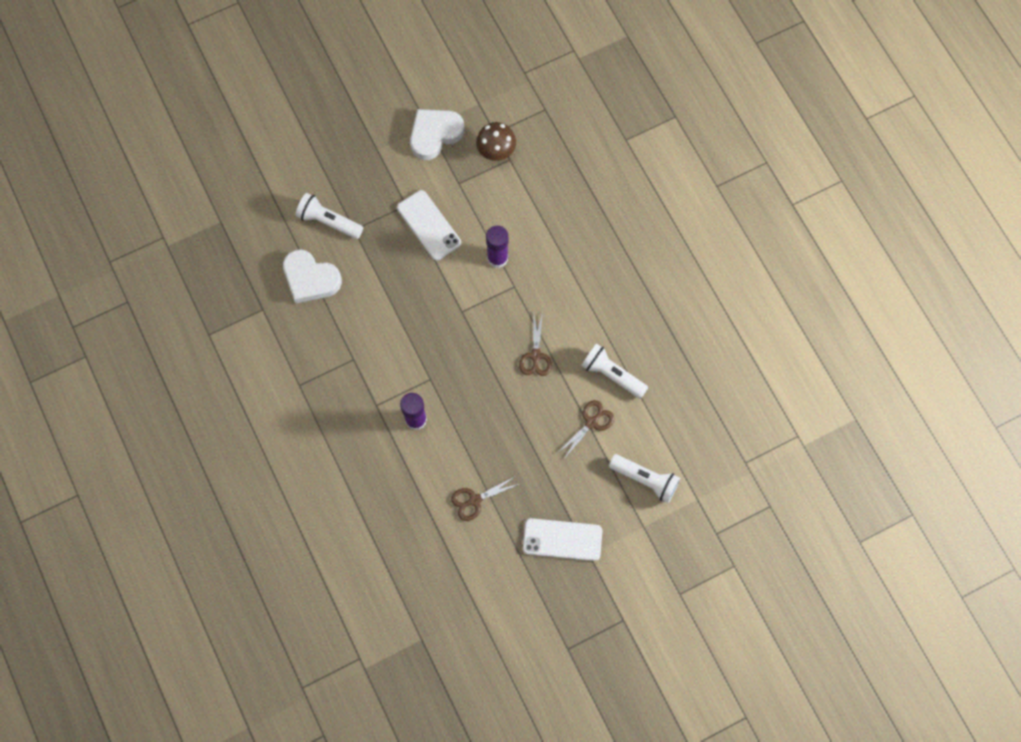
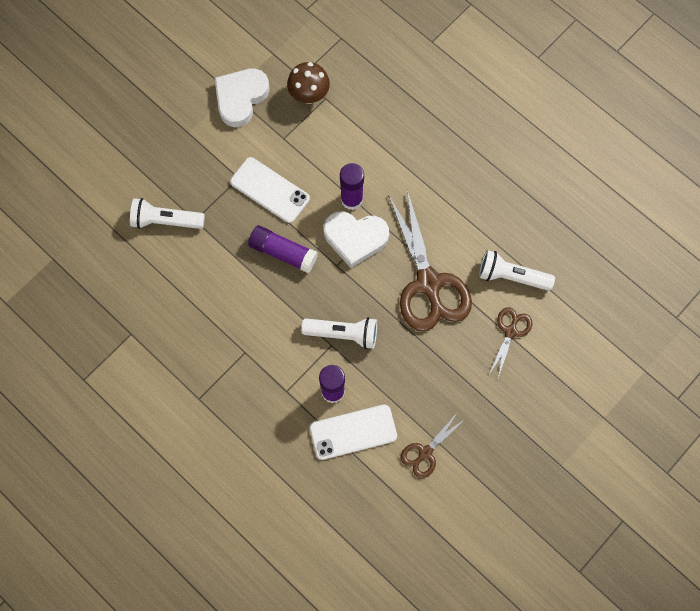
camera: 20 degrees left, 0 degrees up
white heart [283,249,342,303] -> white heart moved to [323,211,389,268]
brown scissors [519,312,552,376] -> brown scissors [388,190,472,331], size x2.06
white phone [523,518,602,561] -> white phone moved to [310,404,397,460]
white flashlight [609,454,680,503] -> white flashlight moved to [301,317,377,349]
none -> purple glue stick [248,225,318,273]

